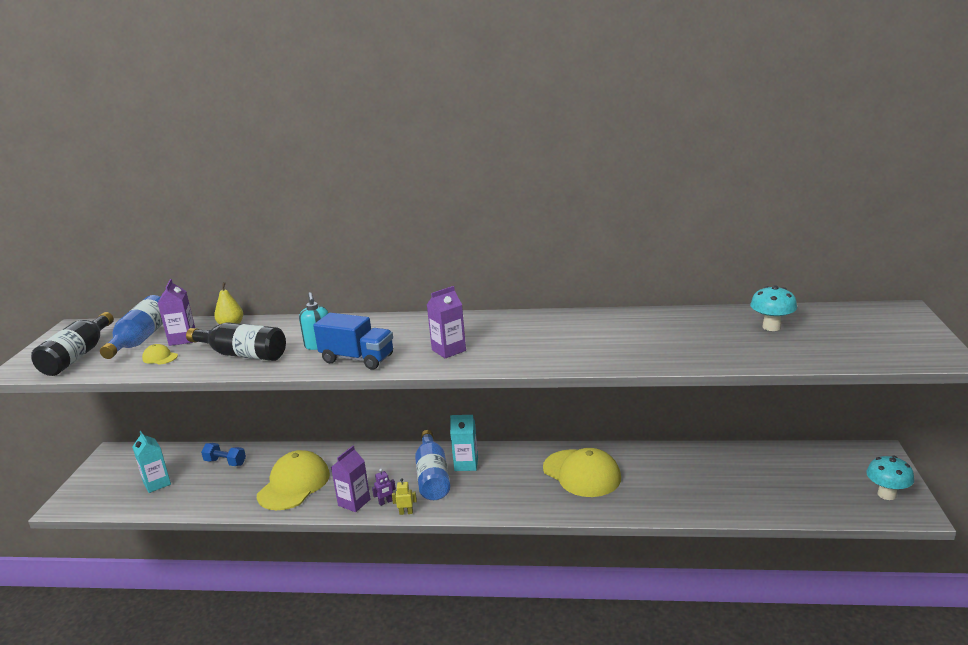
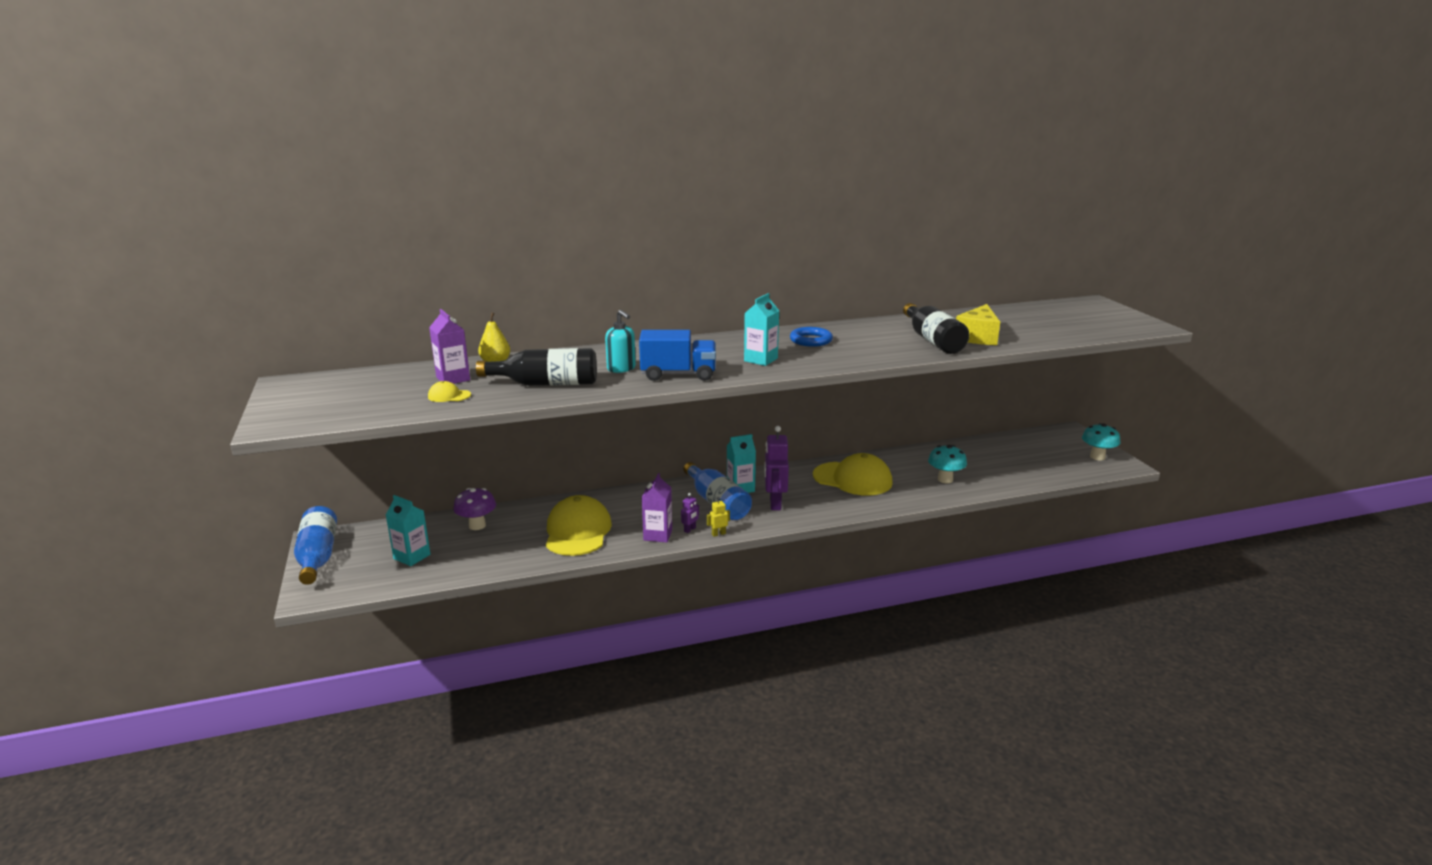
camera: 25 degrees left, 0 degrees up
black bottle [31,312,114,376] -> black bottle moved to [903,303,969,354]
blue bottle [100,295,163,359] -> blue bottle moved to [294,506,337,585]
blue dumbbell [201,443,246,466] -> purple mushroom [453,488,496,530]
purple carton [427,286,466,359] -> turquoise carton [744,293,779,366]
turquoise mushroom [750,285,797,331] -> turquoise mushroom moved to [928,445,967,484]
none -> purple robot [764,426,789,510]
none -> blue ring [790,327,833,347]
none -> yellow cheese [956,304,1000,345]

